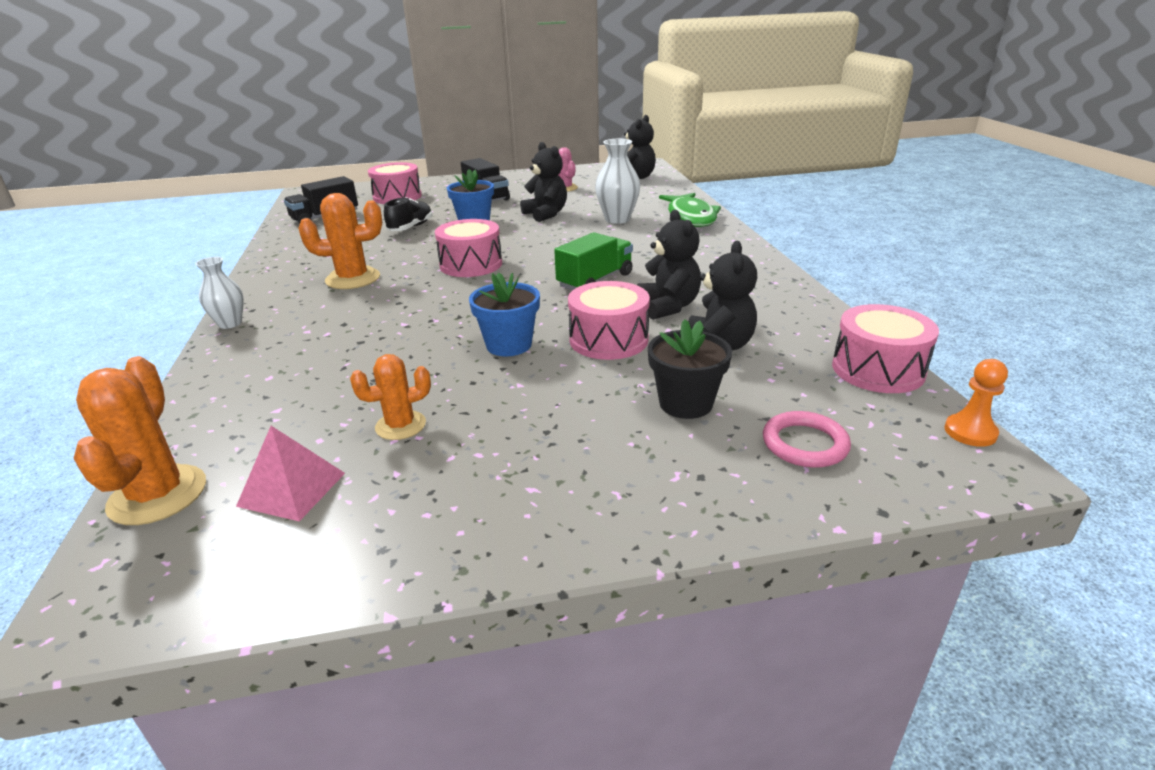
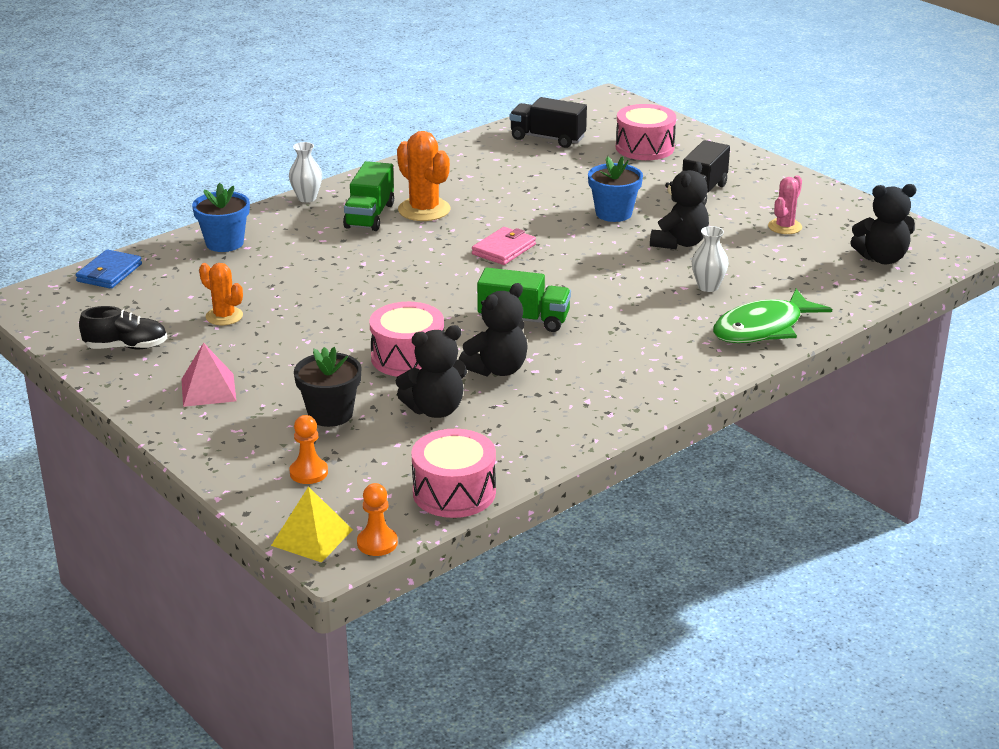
camera: 60 degrees right, 0 degrees up
orange cactus [73,356,206,525] -> blue wallet [76,249,142,289]
pink pyramid [236,426,345,522] -> pink pyramid moved to [181,343,236,407]
black shoe [384,197,432,231] -> black shoe moved to [79,306,167,349]
pink drum [435,219,502,277] -> pink wallet [472,227,536,265]
blue flower pot [469,272,540,356] -> blue flower pot moved to [192,183,250,252]
white vase [595,139,640,224] -> white vase [692,226,729,292], size x0.65
pink ring [763,411,851,468] -> orange pawn [290,415,328,484]
none -> yellow pyramid [271,486,353,563]
none -> green truck [343,161,394,231]

